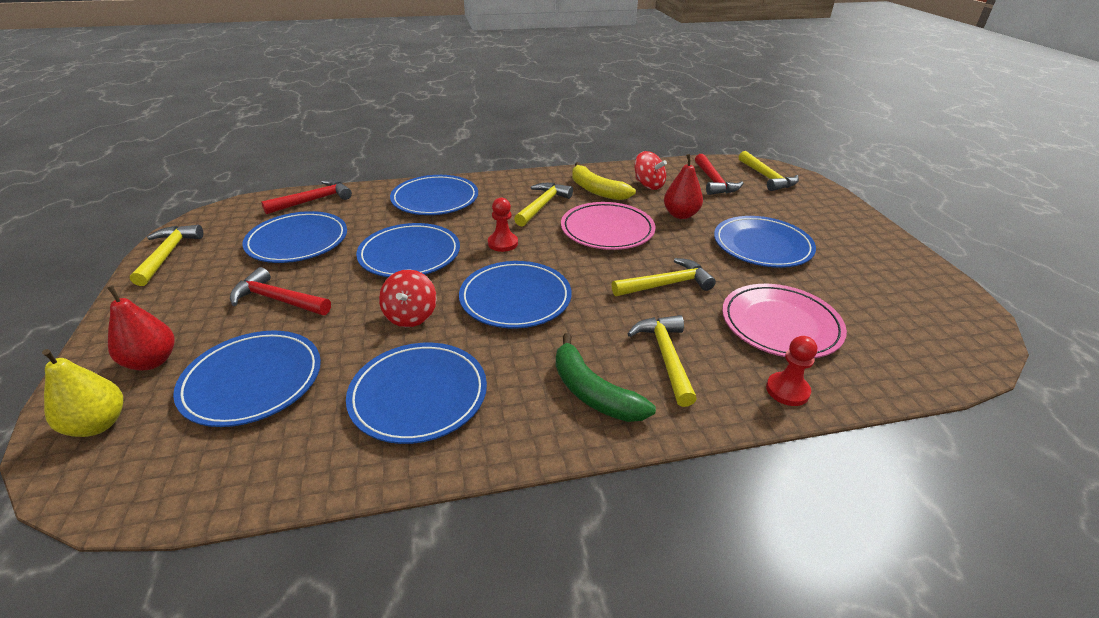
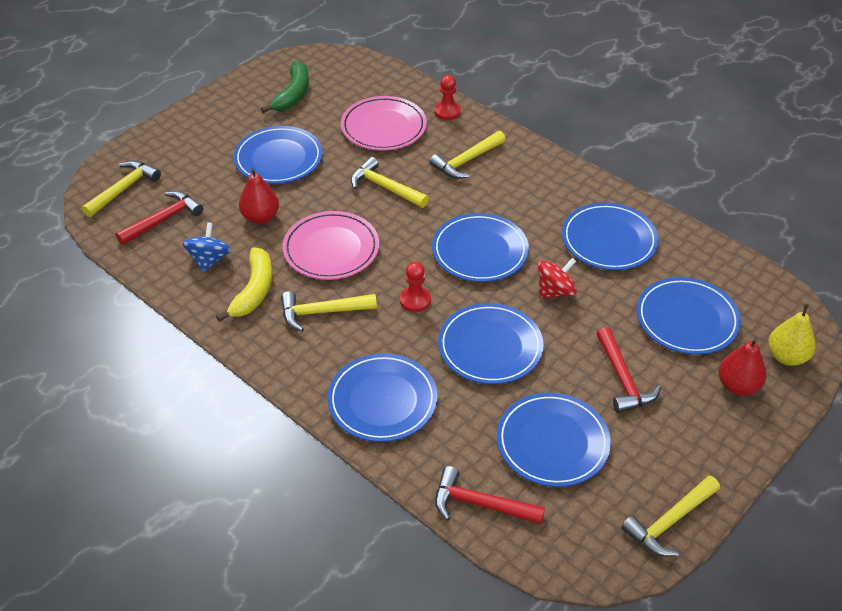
camera: 125 degrees left, 10 degrees up
green banana [556,333,656,422] -> green banana moved to [261,61,309,113]
red spinning top [634,151,667,190] -> blue spinning top [183,222,231,273]

